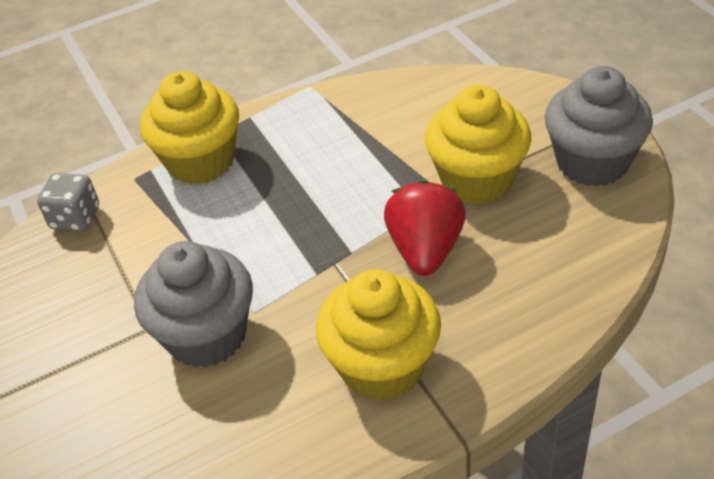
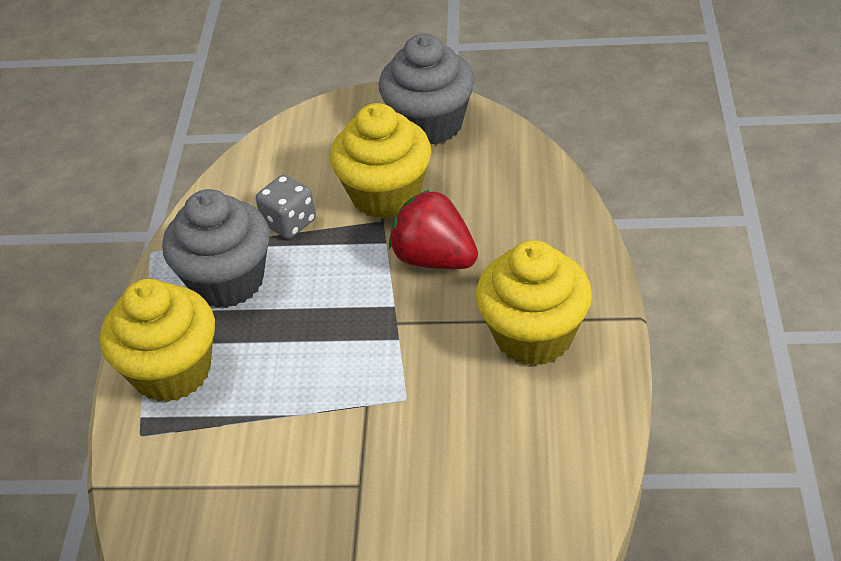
camera: 60 degrees left, 0 degrees up
grey dice [37,173,99,231] -> grey dice moved to [256,175,316,239]
grey cupcake [134,241,253,368] -> grey cupcake moved to [162,189,270,308]

